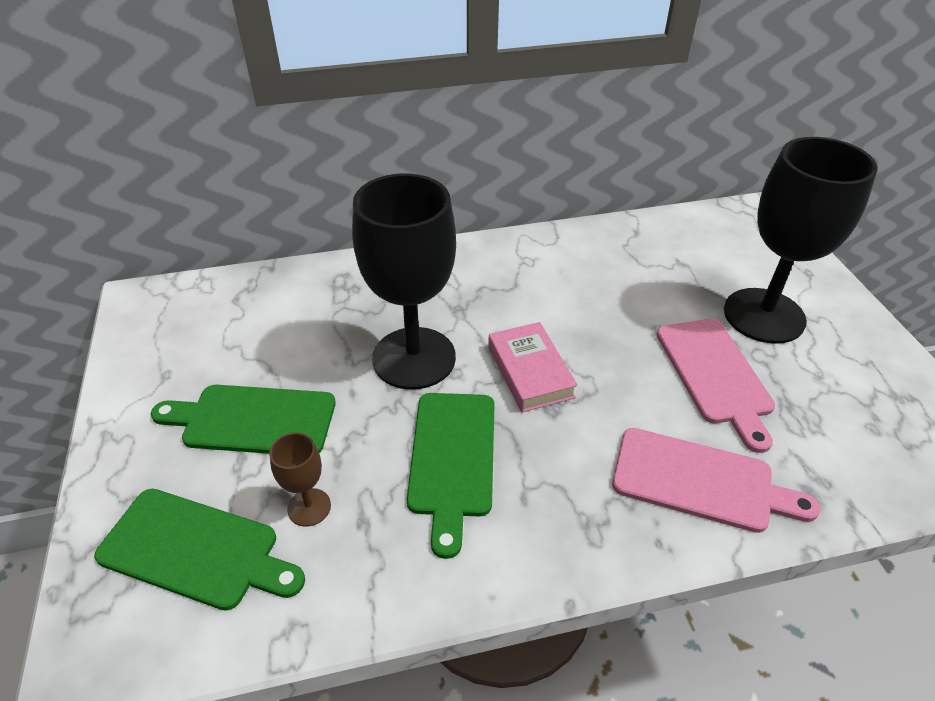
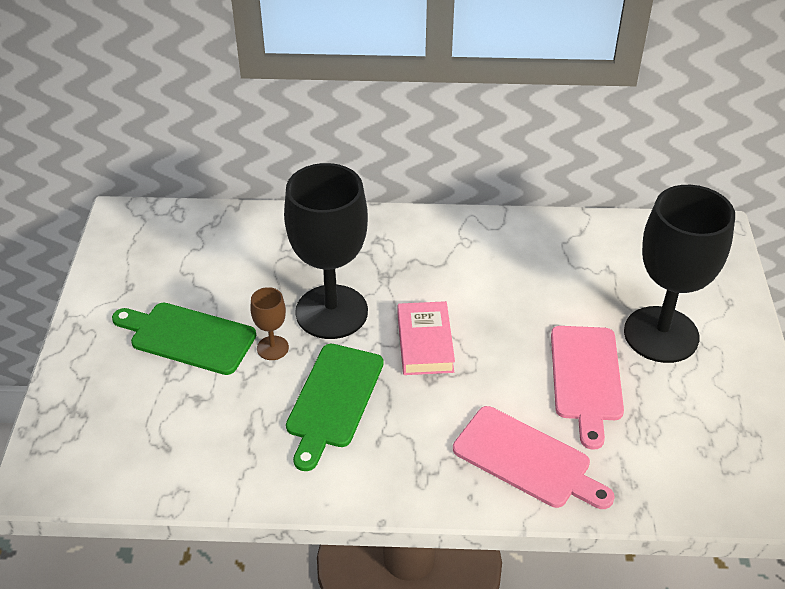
camera: 15 degrees right, 0 degrees up
green cutting board [94,489,305,611] -> none
brown goblet [269,432,331,527] -> brown goblet moved to [250,287,289,360]

